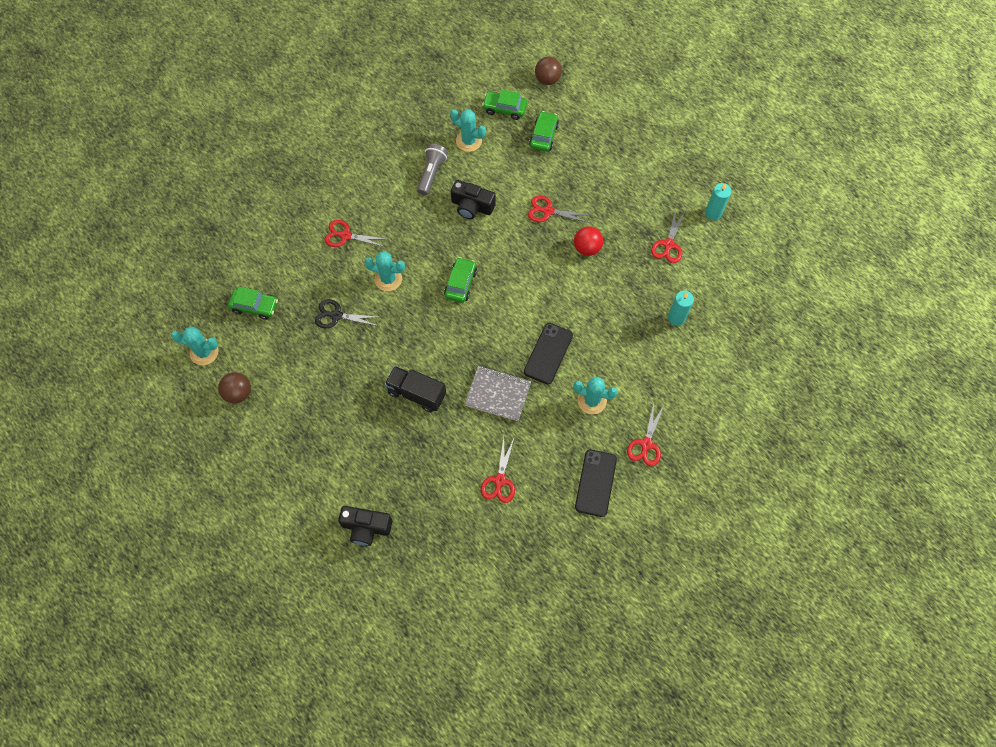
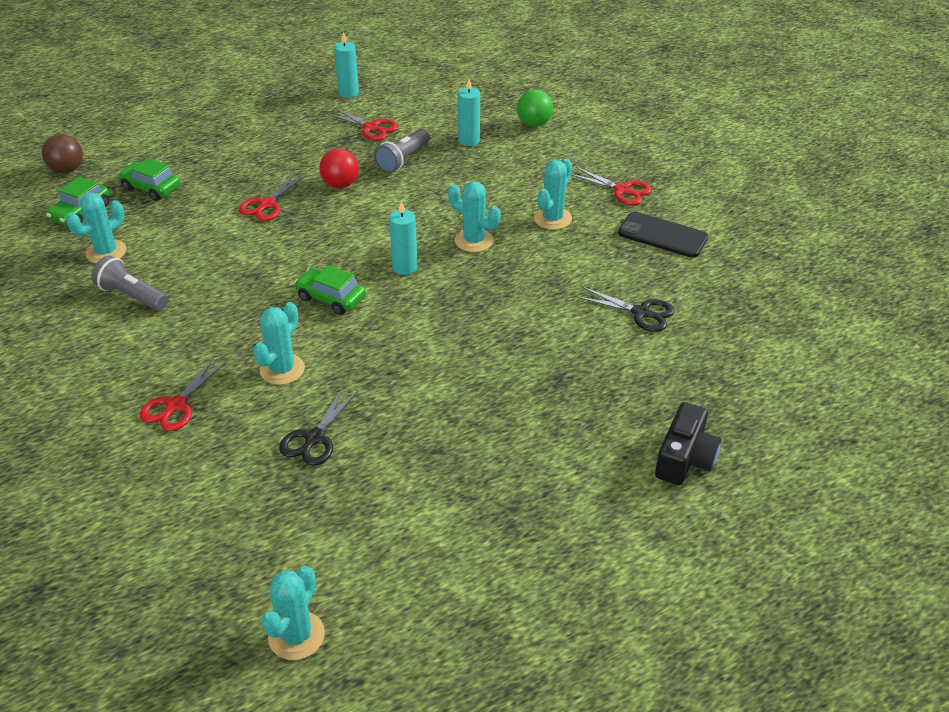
camera: 75 degrees left, 25 degrees down
brown ball [218,372,251,404] -> none
green car [228,287,278,320] -> none
black truck [385,366,446,412] -> none
black camera [451,180,496,219] -> none
grey notebook [465,366,531,421] -> none
red scissors [481,438,515,503] -> black scissors [577,287,675,332]
black phone [524,323,573,384] -> turquoise cactus [448,181,501,252]
none -> grey flashlight [374,129,430,173]
none -> turquoise candle [389,201,418,275]
none -> green ball [517,89,553,127]

